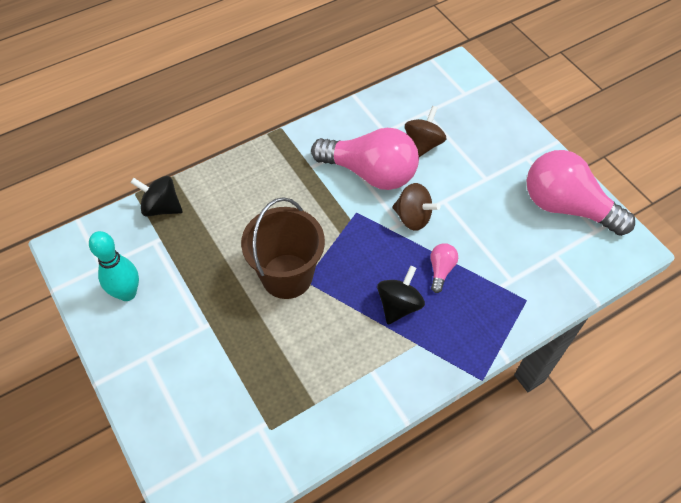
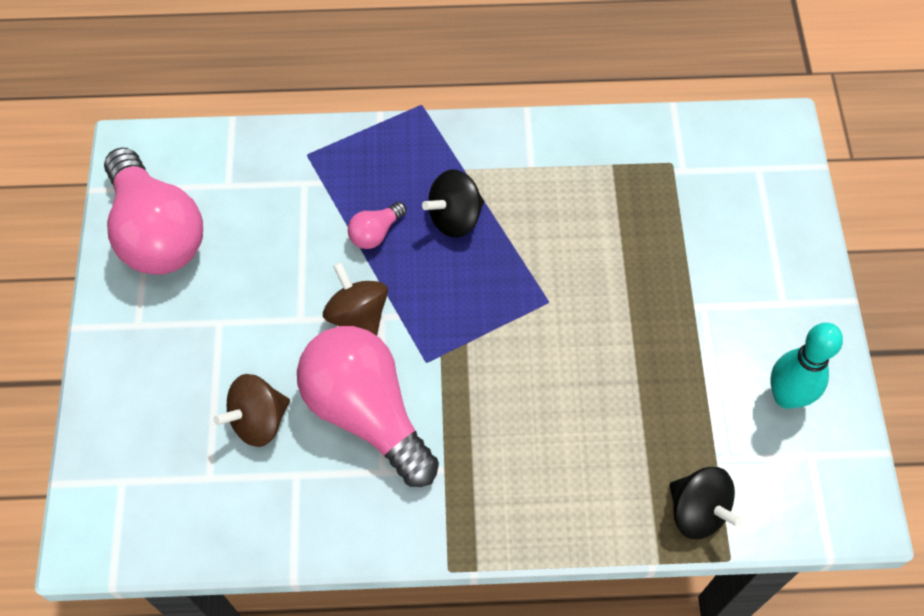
camera: 150 degrees left, 5 degrees up
brown bucket [241,197,325,299] -> none

